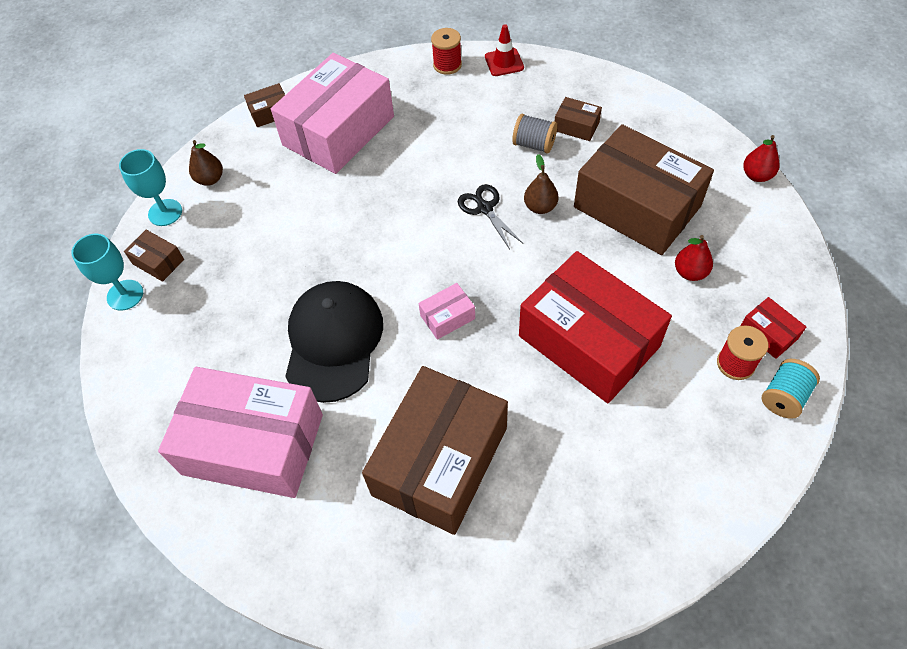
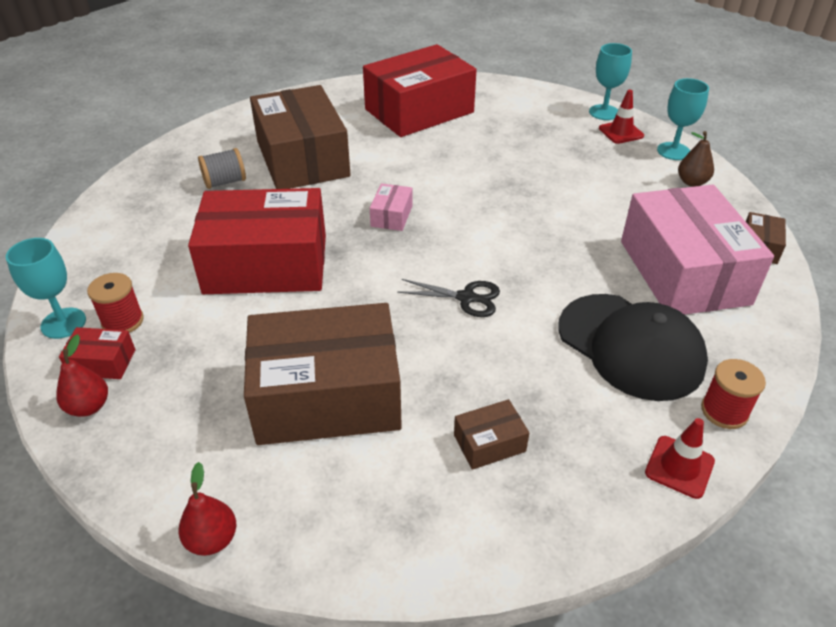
camera: 130 degrees right, 15 degrees down
brown box [124,230,184,282] -> red traffic cone [599,90,644,144]
pink box [158,367,323,498] -> red box [363,44,477,137]
black cap [285,281,383,403] -> black cap moved to [558,294,708,401]
grey spool [512,114,557,153] -> grey spool moved to [198,148,246,189]
brown pear [524,154,559,214] -> none
red pear [675,235,713,281] -> red pear moved to [56,334,108,417]
turquoise spool [762,359,820,419] -> turquoise goblet [6,238,86,339]

